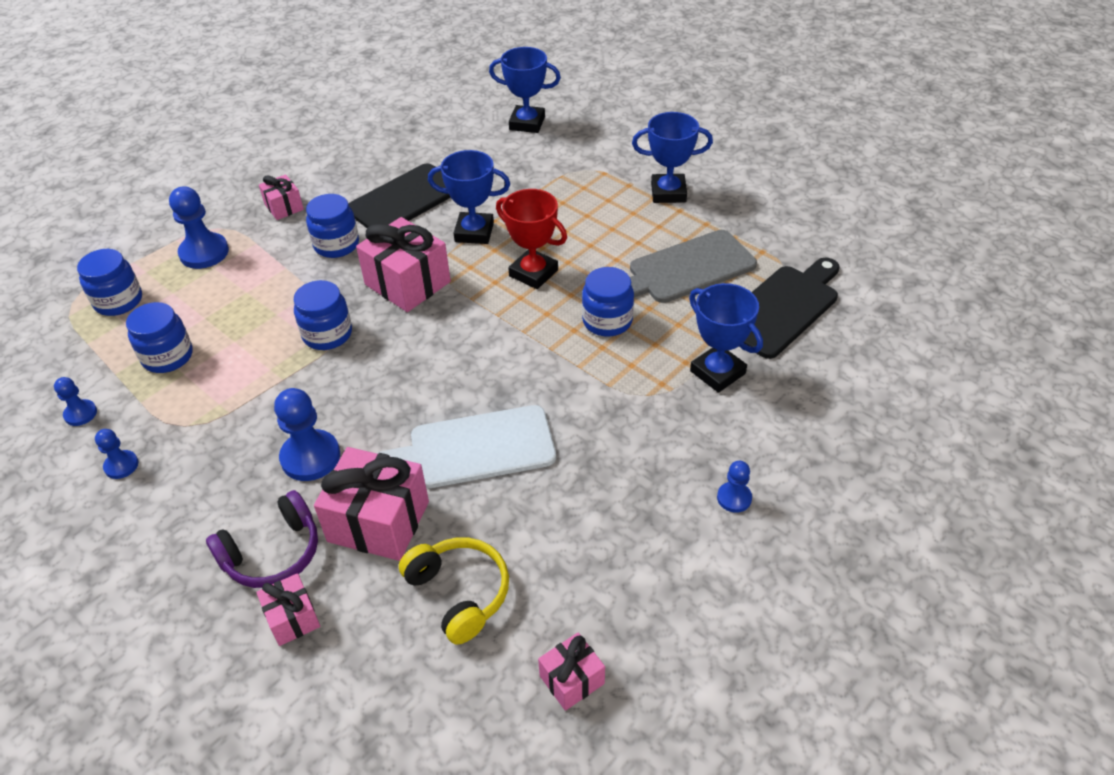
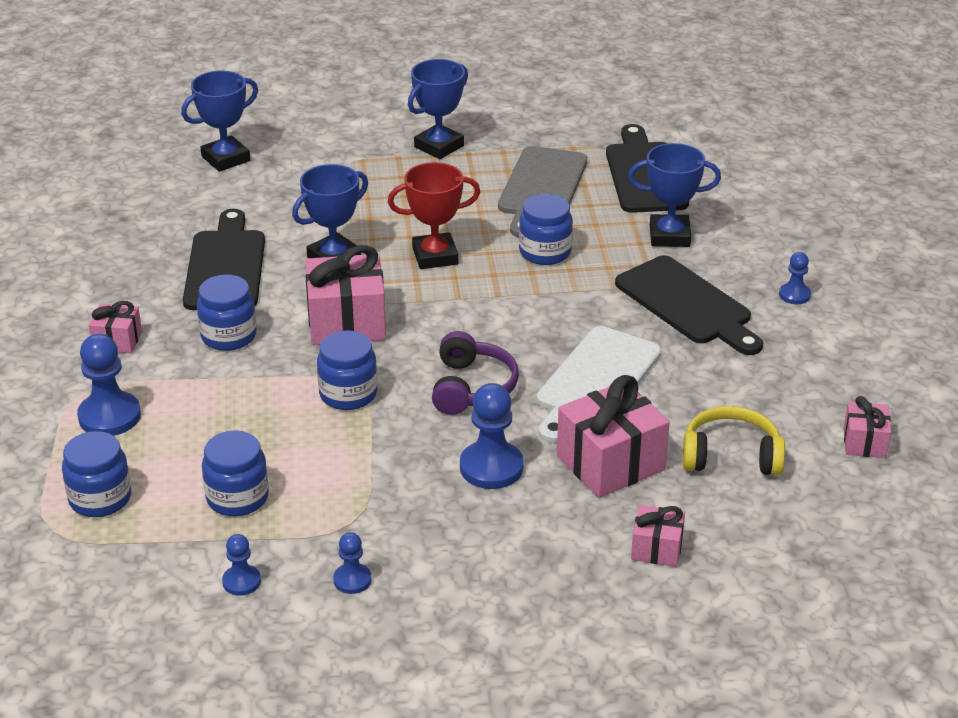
camera: 50 degrees left, 10 degrees down
purple headphones [206,490,318,588] -> purple headphones moved to [432,331,519,415]
none -> black cutting board [615,256,763,355]

